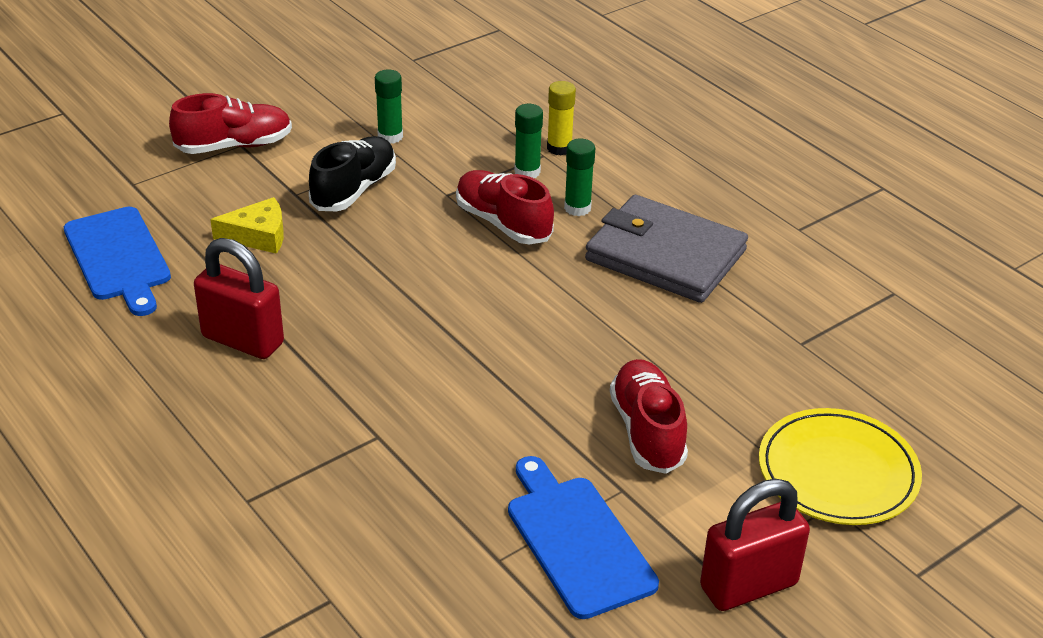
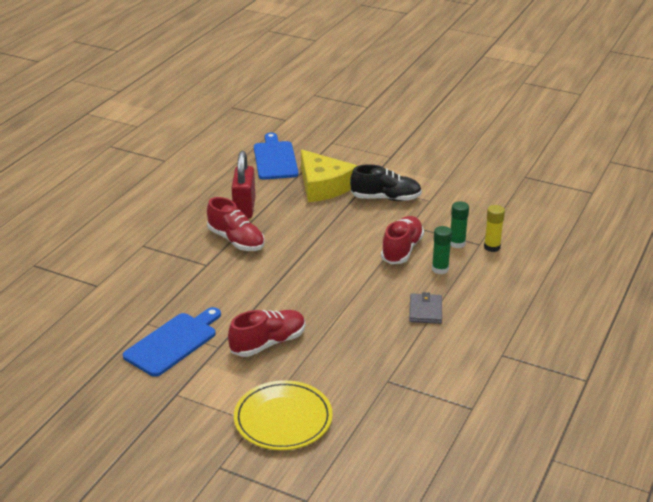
camera: 65 degrees right, 5 degrees down
blue cutting board [64,207,171,316] -> blue cutting board turned 135 degrees clockwise [254,133,299,180]
red shoe [169,93,292,154] -> red shoe moved to [207,197,265,251]
yellow cheese [210,197,284,254] -> yellow cheese [301,150,357,202], size x1.72
green glue stick [375,70,403,144] -> none
grey wallet [585,195,748,303] -> grey wallet [409,292,442,324], size x0.48
red padlock [700,479,810,611] -> none

